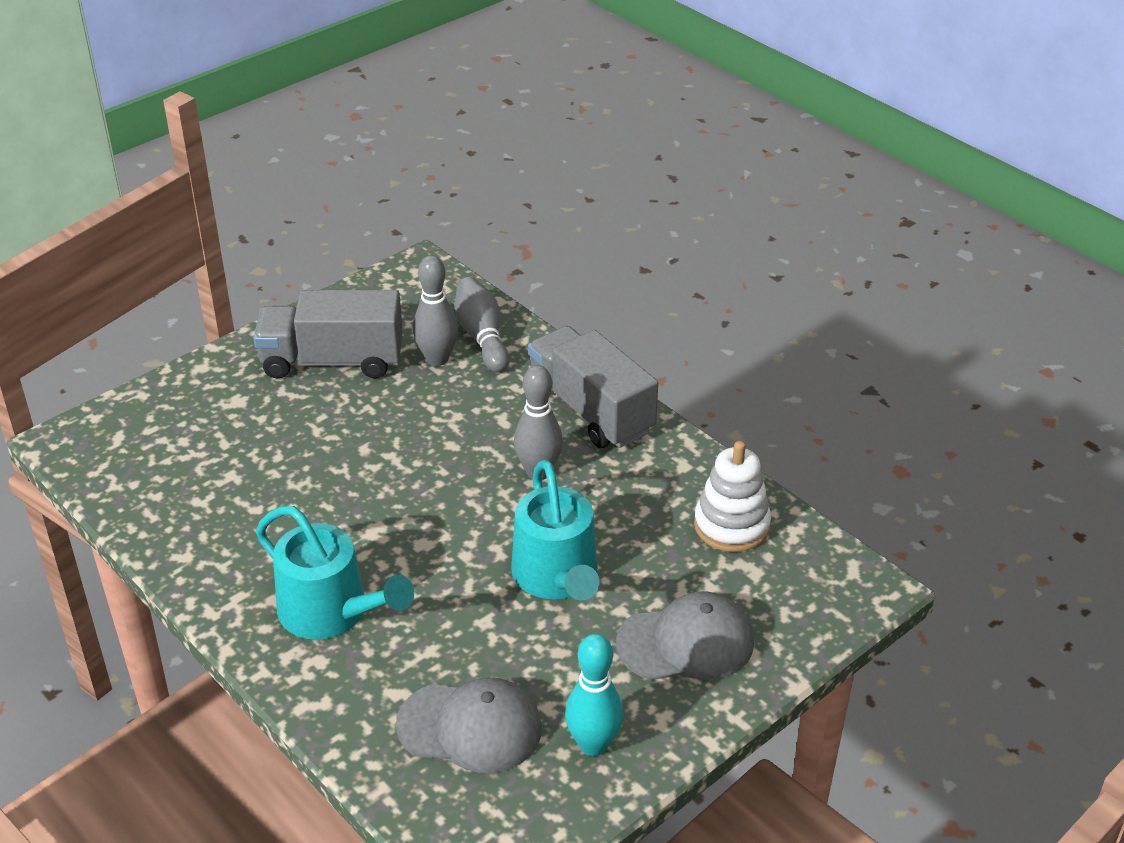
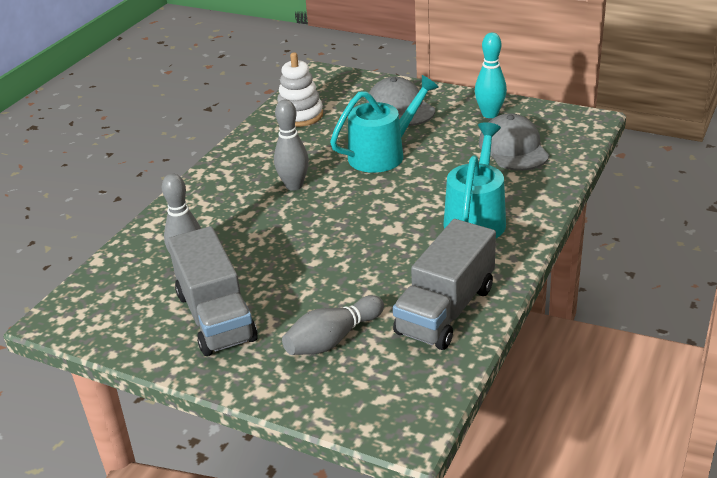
camera: 110 degrees left, 5 degrees down
grey bowling pin [455,277,509,372] -> grey bowling pin moved to [282,295,384,355]
grey truck [528,326,658,448] -> grey truck moved to [393,219,496,350]

